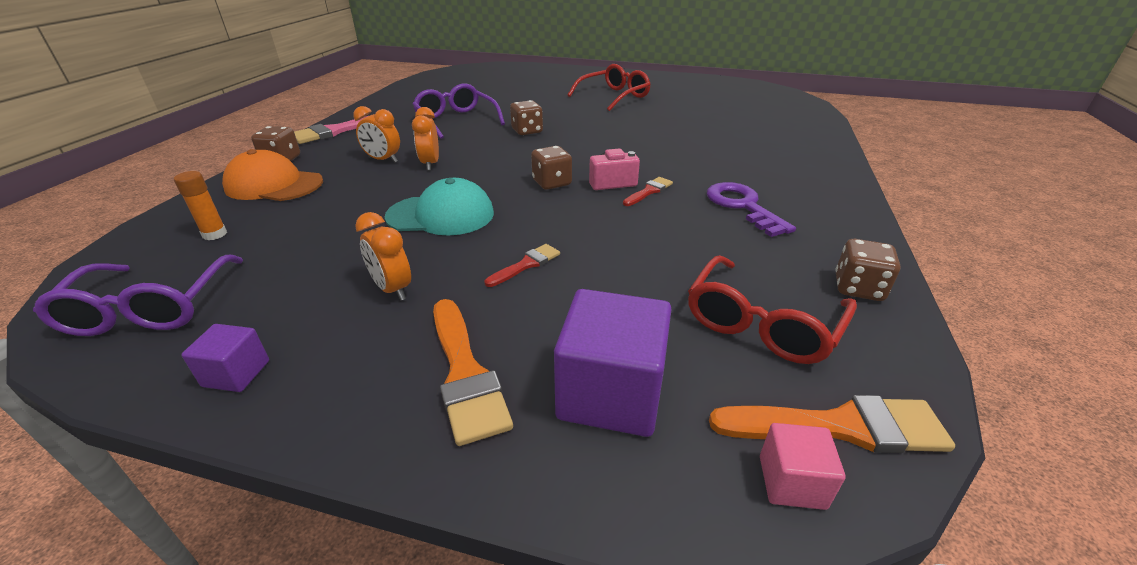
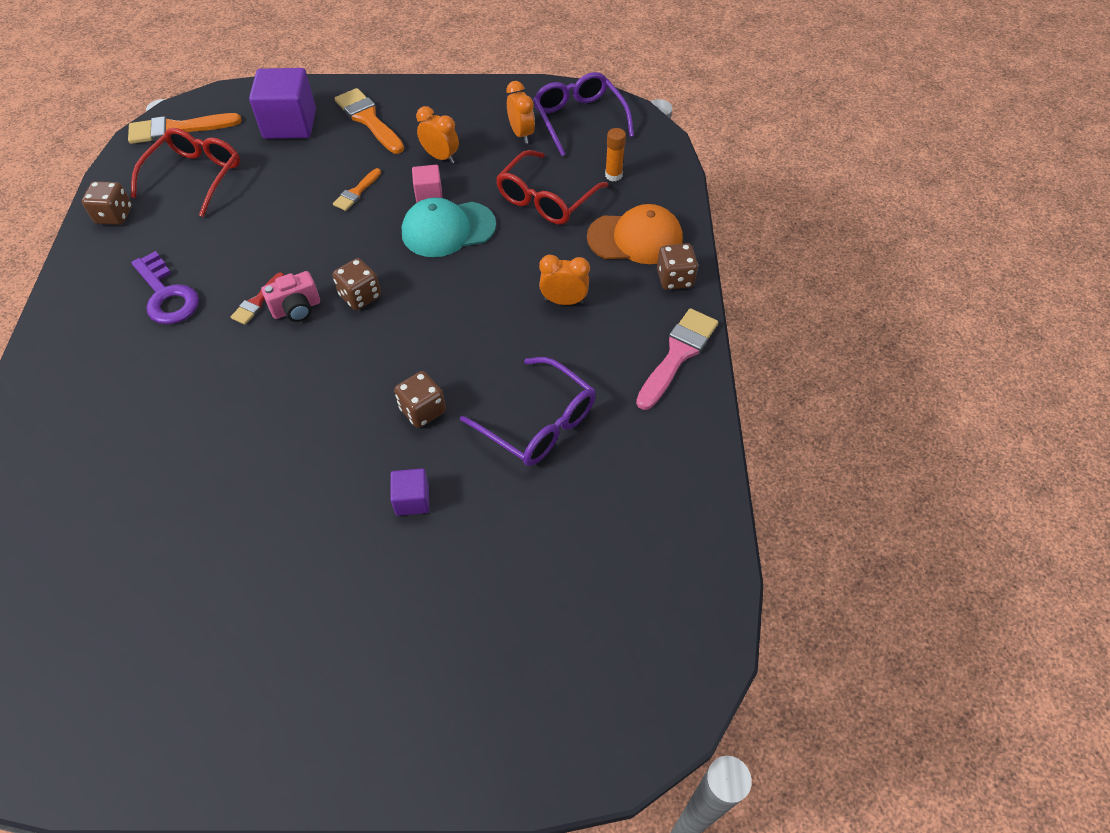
camera: 165 degrees right, 20 degrees up
purple cube [181,324,269,392] -> purple cube moved to [390,468,429,516]
orange clock [412,107,439,170] -> orange clock moved to [506,81,535,144]
red brush [485,244,560,287] -> orange brush [333,168,381,211]
red glasses [568,64,651,111] -> red glasses moved to [496,150,609,225]
pink cube [760,423,846,510] -> pink cube moved to [412,165,443,202]

